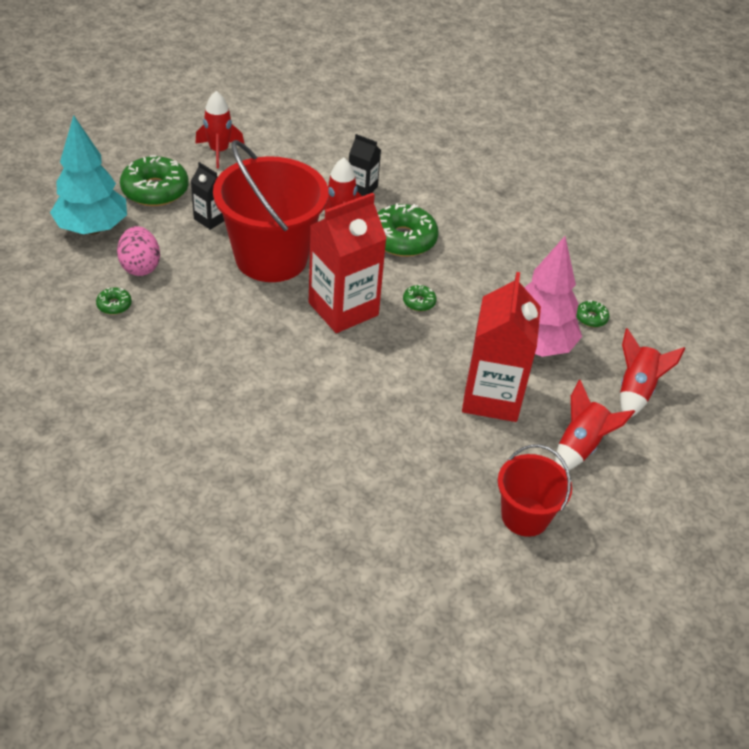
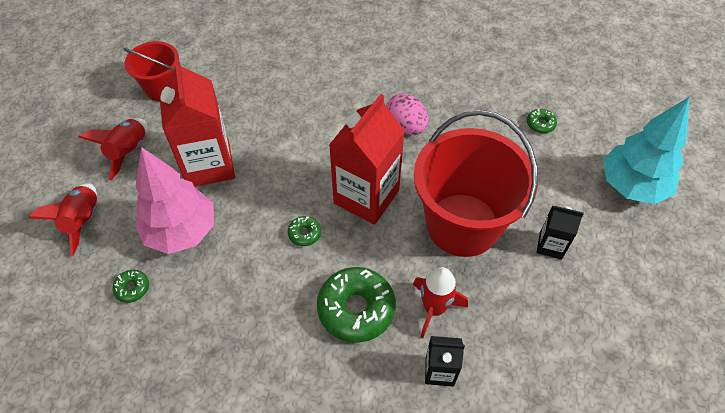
camera: 160 degrees right, 10 degrees up
pink egg [117,226,160,276] -> pink egg moved to [386,94,428,135]
green donut [120,155,189,206] -> none
red rocket [195,91,244,169] -> none

